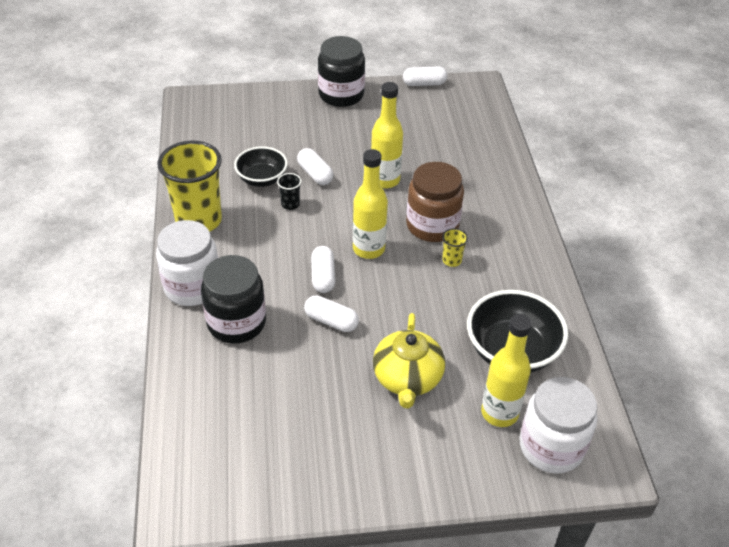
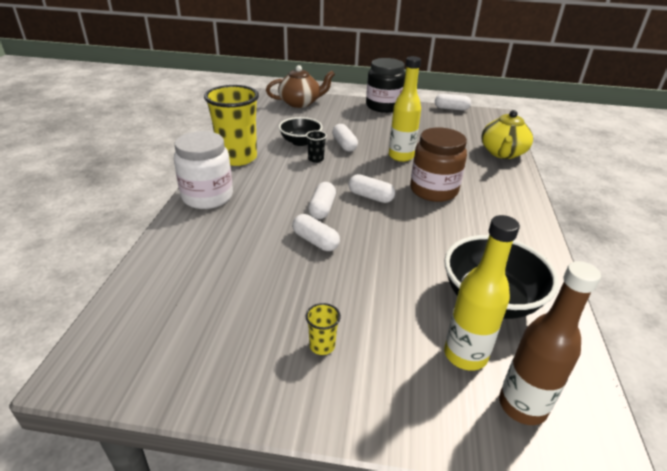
camera: 15 degrees right, 10 degrees down
black jar [201,255,266,344] -> none
yellow bottle [353,149,388,259] -> white capsule [348,174,395,203]
yellow teapot [373,313,445,409] -> yellow teapot moved to [481,110,533,159]
yellow cup [442,228,468,267] -> yellow cup moved to [306,303,341,355]
white jar [520,377,597,474] -> brown bottle [499,261,601,425]
none -> brown teapot [266,65,335,108]

